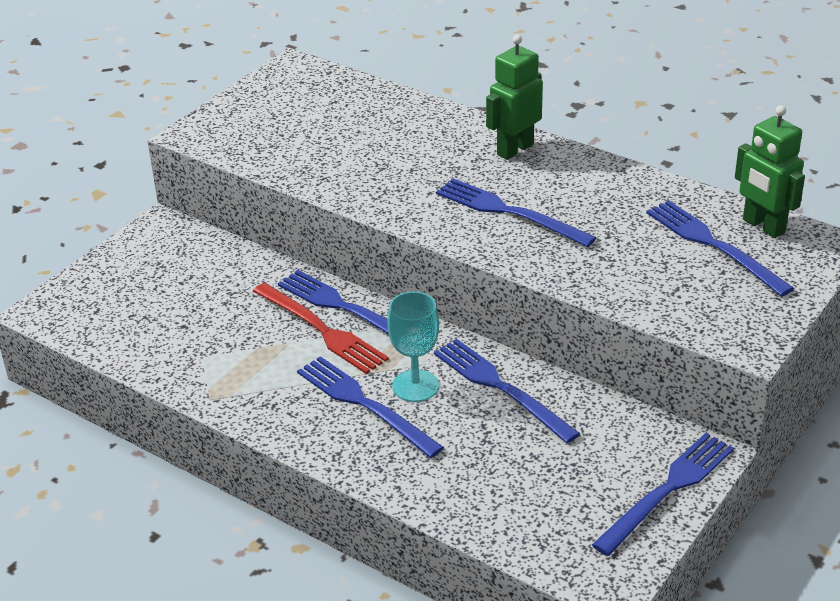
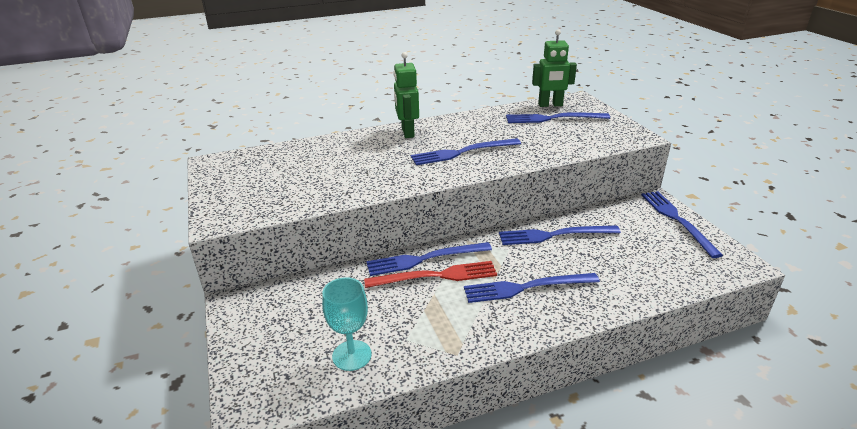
camera: 55 degrees left, 5 degrees down
turquoise goblet [387,291,439,402] -> turquoise goblet moved to [322,277,372,371]

